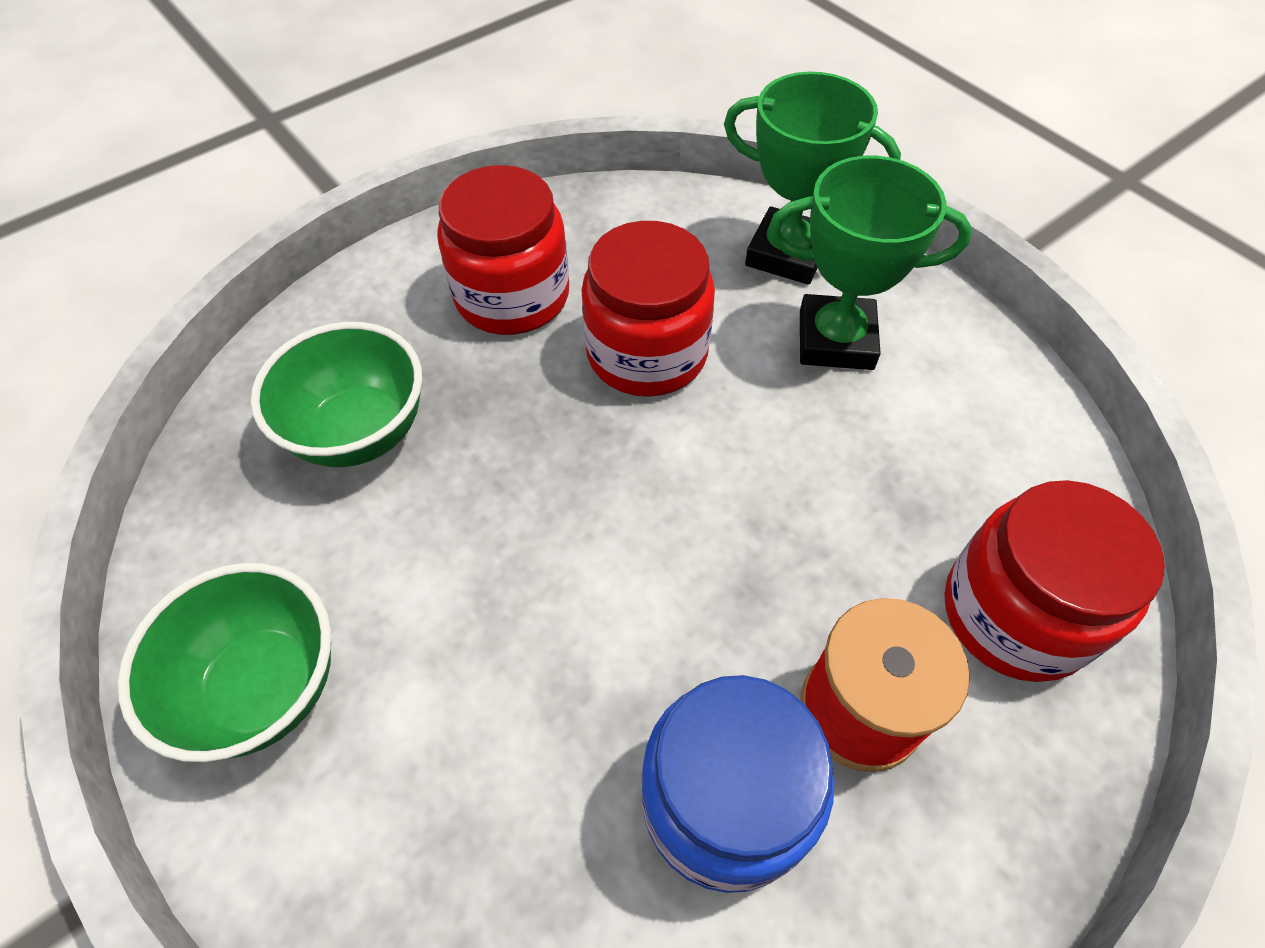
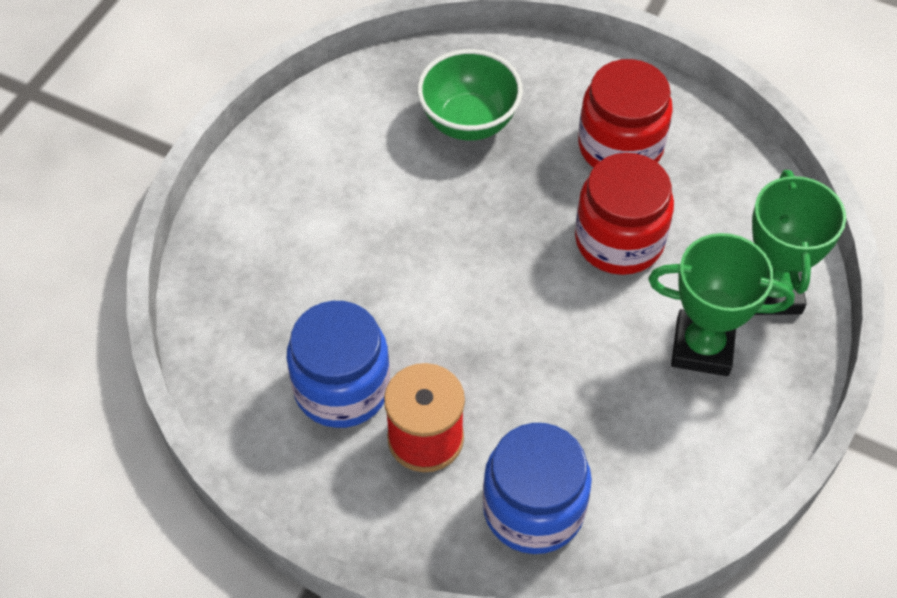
camera: 65 degrees right, 0 degrees up
green bowl [118,563,331,762] -> none
green trophy [768,156,972,370] -> green trophy turned 60 degrees counterclockwise [648,233,795,376]
red jar [944,480,1165,682] -> blue jar [483,423,592,554]

